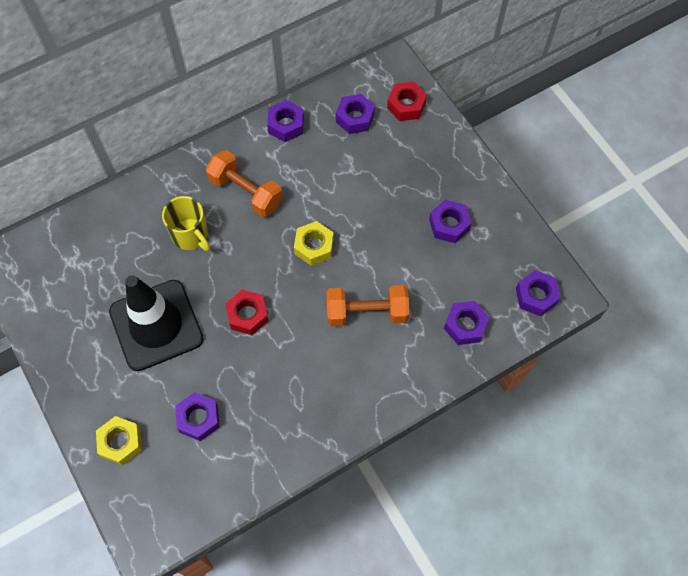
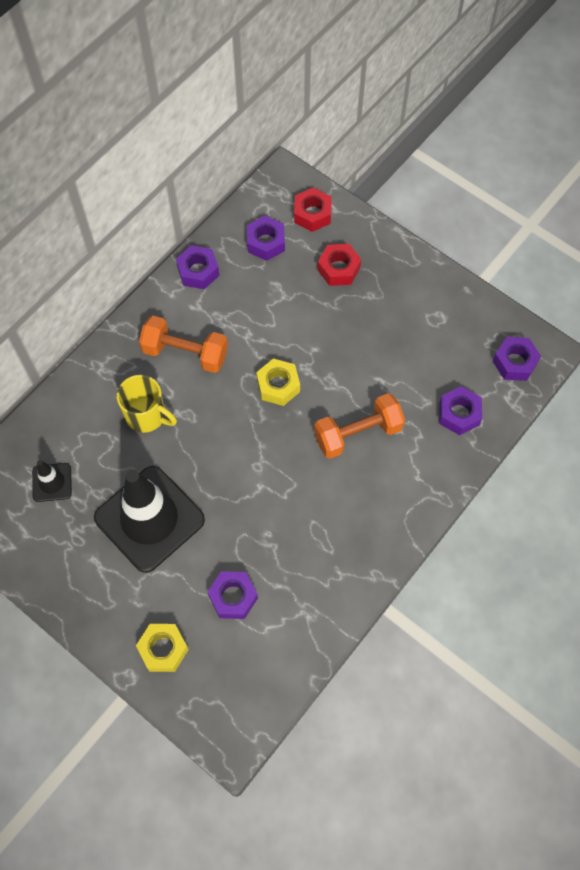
camera: 20 degrees left, 0 degrees up
red nut [225,289,268,335] -> red nut moved to [317,244,361,286]
purple nut [429,200,472,243] -> none
none -> black traffic cone [32,460,72,502]

